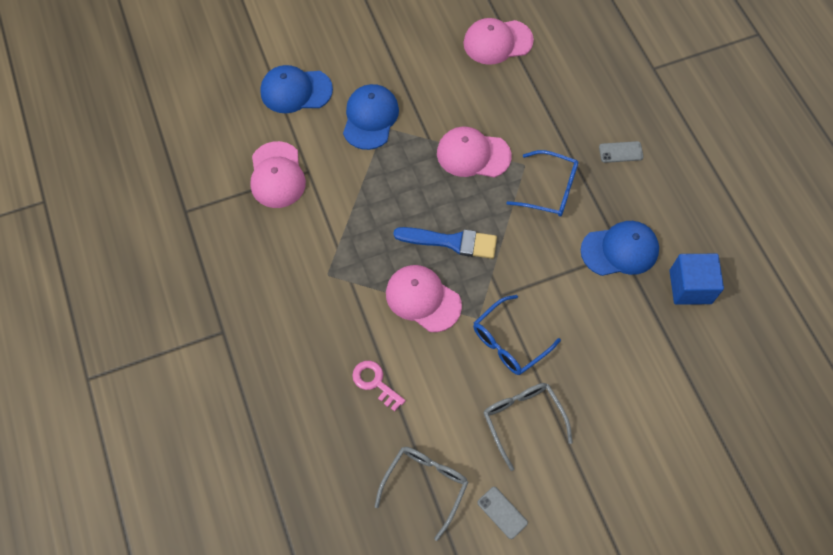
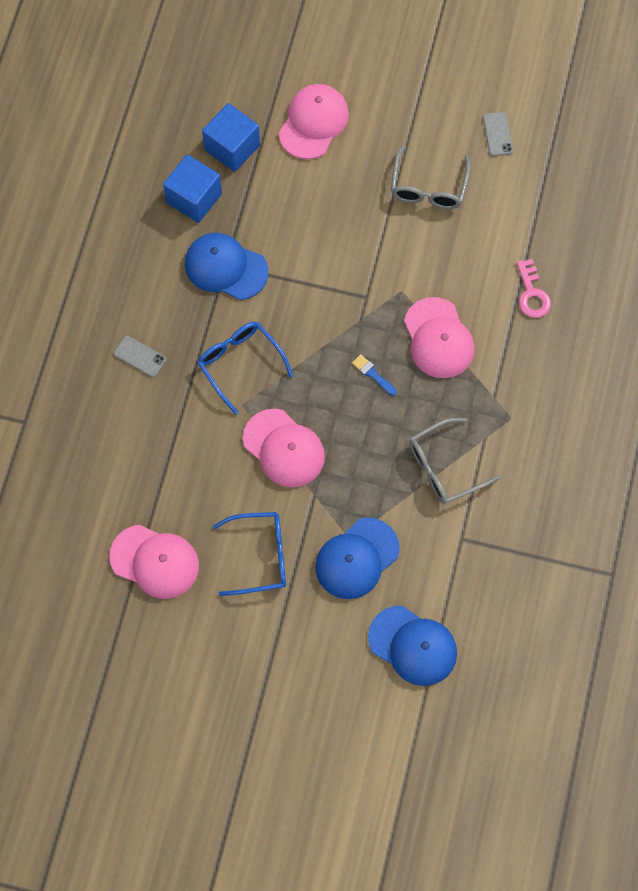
camera: 145 degrees left, 5 degrees up
pink cap [250,141,306,208] -> pink cap moved to [279,84,349,159]
grey glasses [375,447,468,541] -> grey glasses moved to [409,418,500,504]
blue brush [393,227,497,259] -> blue brush [352,354,397,396], size x0.47
blue glasses [473,295,561,375] -> blue glasses moved to [213,512,286,596]
none -> blue cube [202,103,260,172]

